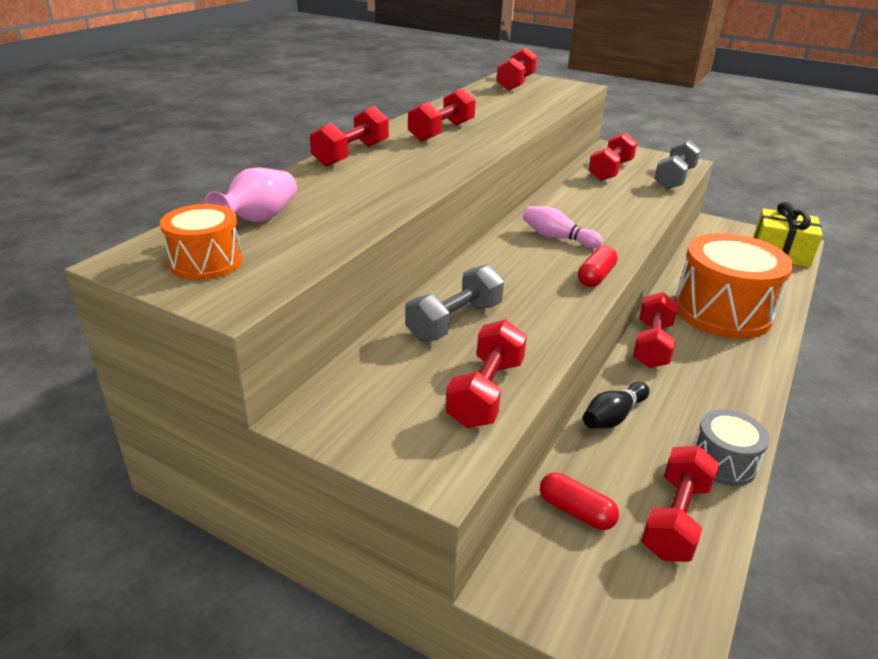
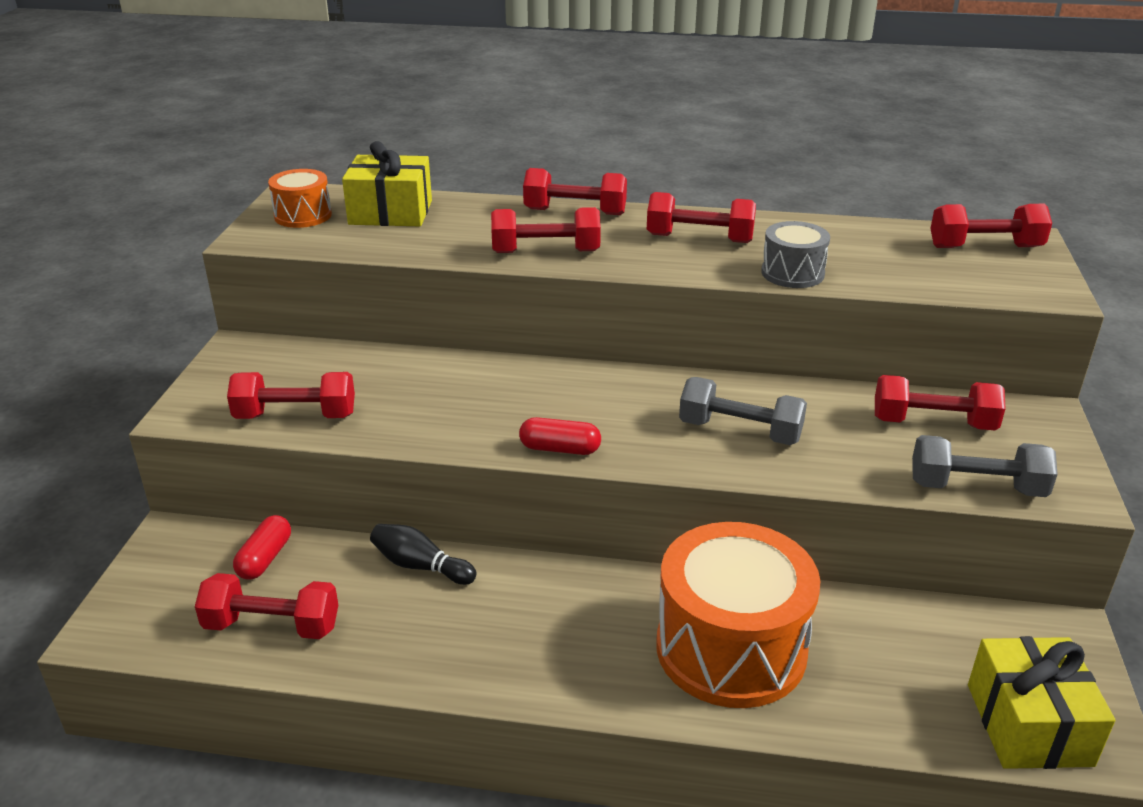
camera: 70 degrees right, 0 degrees up
pink vase [204,168,297,222] -> yellow gift [342,141,432,226]
grey dumbbell [405,264,504,342] -> grey dumbbell moved to [679,377,807,445]
pink bowling pin [523,206,603,248] -> none
red dumbbell [633,292,678,368] -> red dumbbell moved to [491,207,601,253]
grey drum [694,409,770,486] -> grey drum moved to [761,221,830,288]

